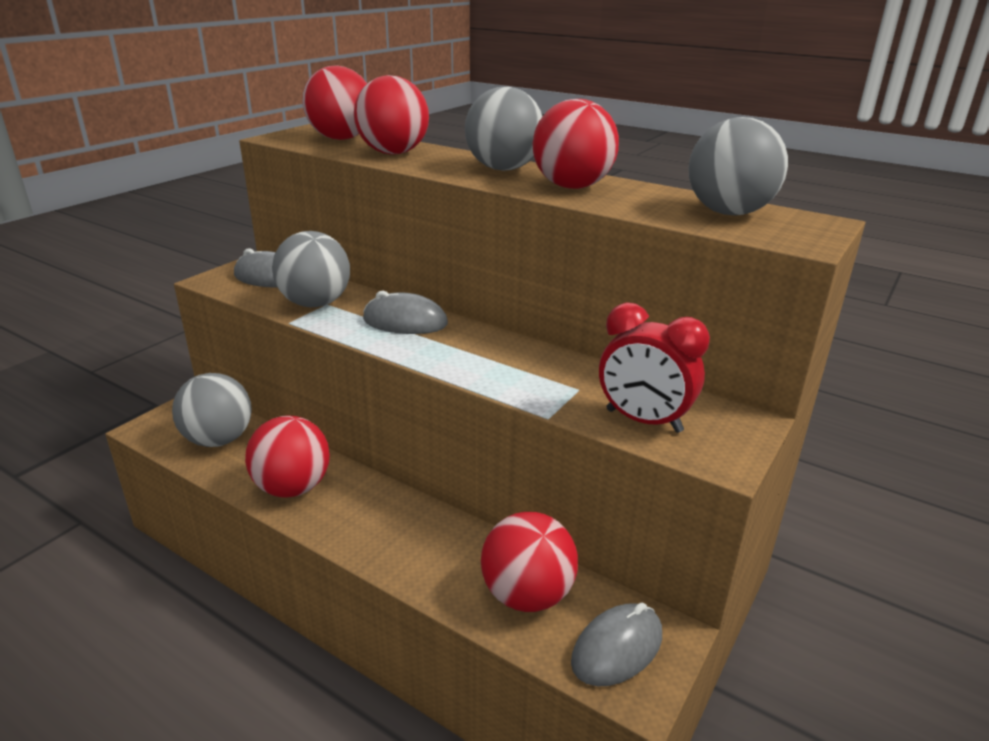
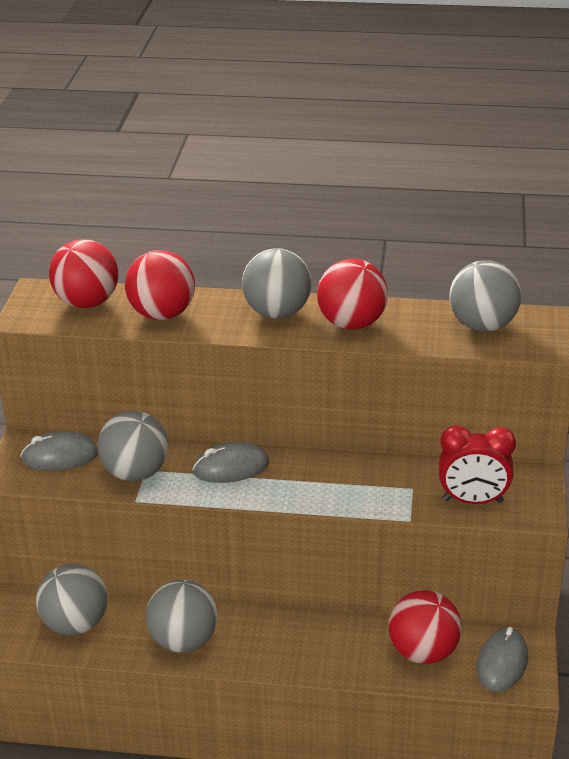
camera: 25 degrees left, 5 degrees up
red ball [245,416,330,498] -> grey ball [146,580,218,653]

